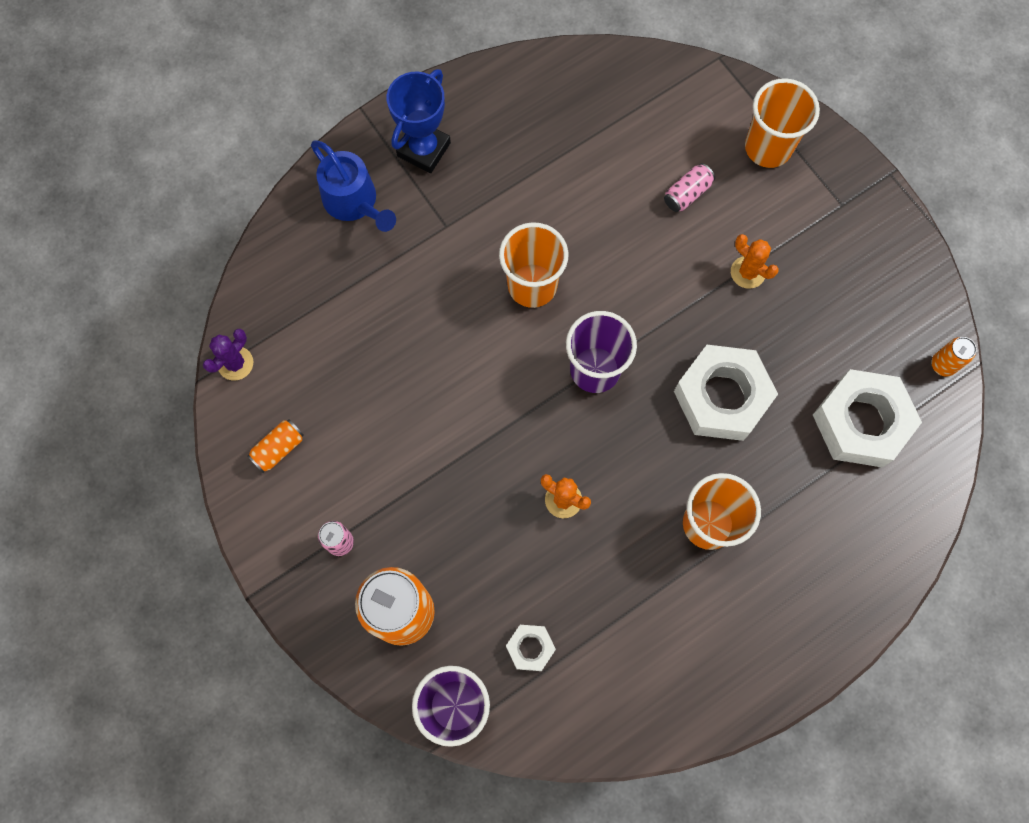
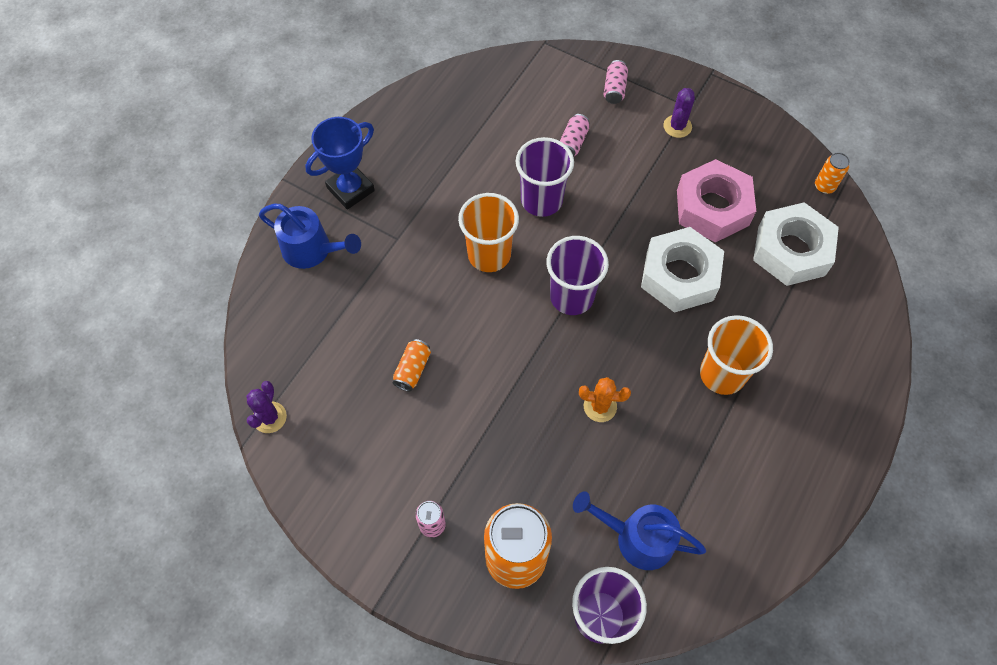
camera: 25 degrees left, 10 degrees down
orange can [247,420,304,473] -> orange can moved to [393,339,431,391]
blue trophy [386,69,451,173] -> blue trophy turned 45 degrees clockwise [305,117,375,210]
white nut [506,625,556,671] -> blue watering can [573,491,706,570]
orange cactus [731,234,779,289] -> none
orange cup [745,78,820,168] -> pink can [604,60,628,104]
none -> purple cup [516,137,574,217]
none -> purple cactus [663,88,695,138]
none -> pink nut [677,159,756,242]

